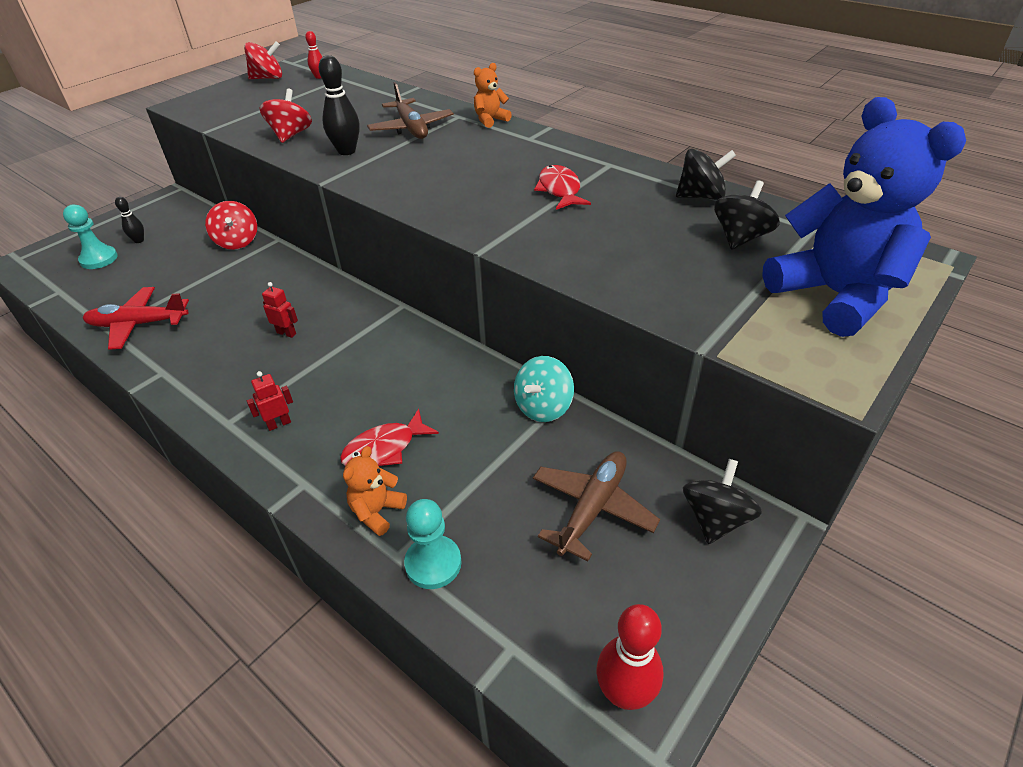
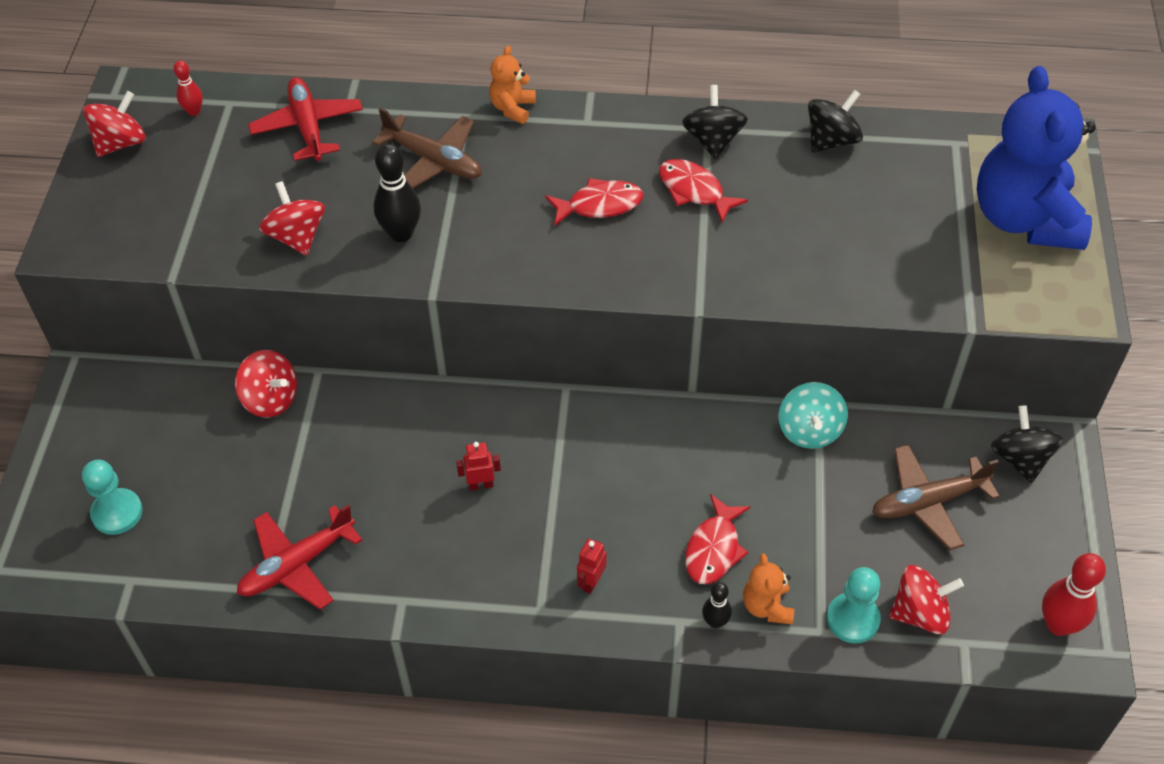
camera: 35 degrees left, 10 degrees up
black bowling pin [115,197,144,243] -> black bowling pin moved to [702,582,732,629]
brown plane [533,451,660,561] -> brown plane turned 105 degrees counterclockwise [872,444,1000,550]
black spinning top [714,180,780,250] -> black spinning top moved to [682,85,748,159]
blue teddy bear [762,97,966,337] -> blue teddy bear turned 120 degrees counterclockwise [977,66,1096,250]
none -> red plane [248,77,363,161]
none -> red fish [545,178,643,226]
none -> red spinning top [889,565,964,635]

